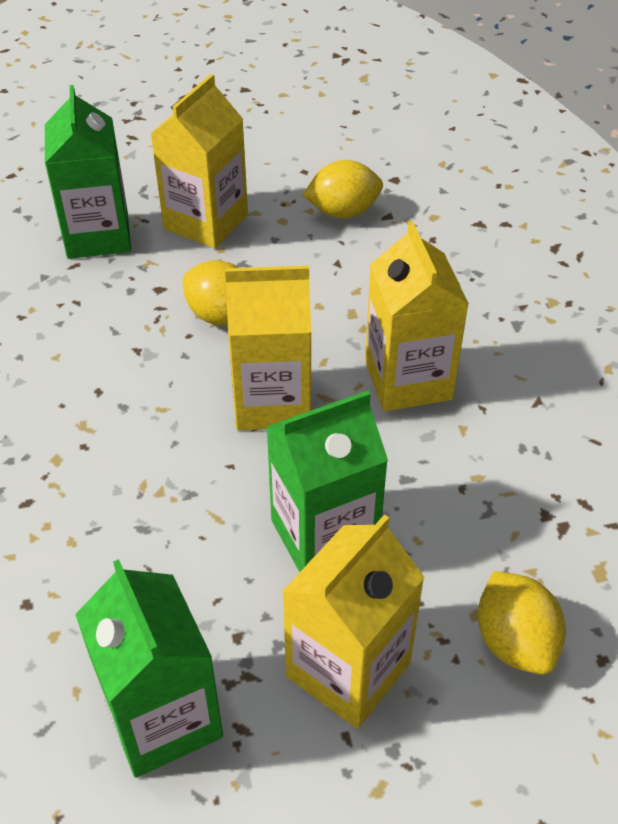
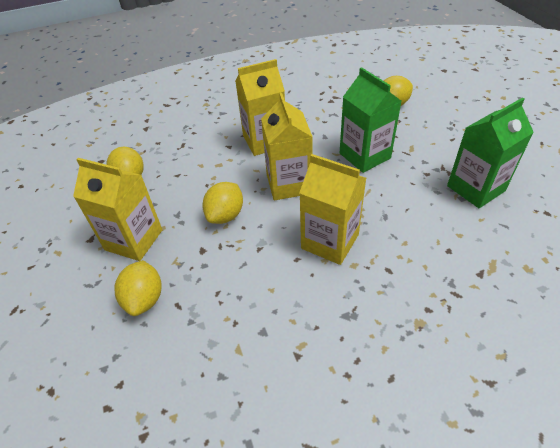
camera: 95 degrees left, 0 degrees up
green carton [45,85,131,259] -> yellow lemon [114,260,162,316]
yellow carton [282,514,425,729] -> yellow carton moved to [299,154,366,265]

